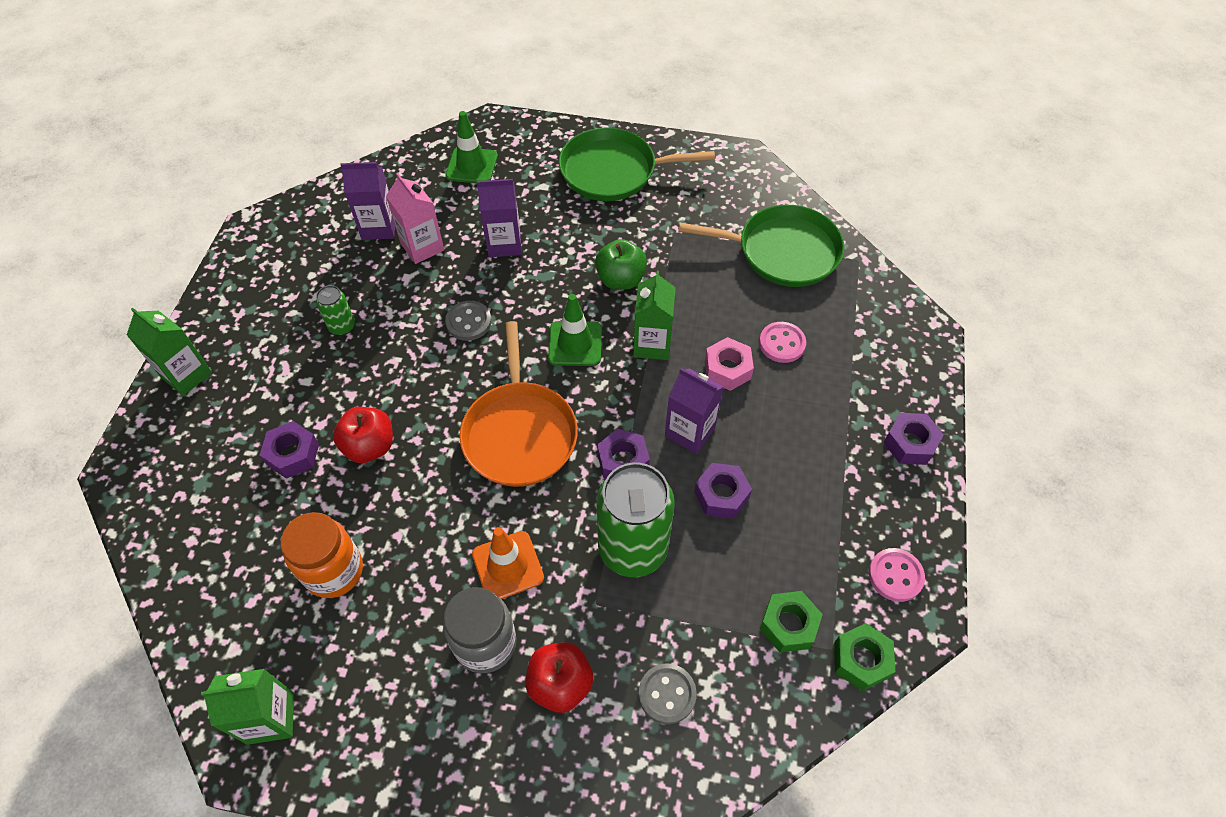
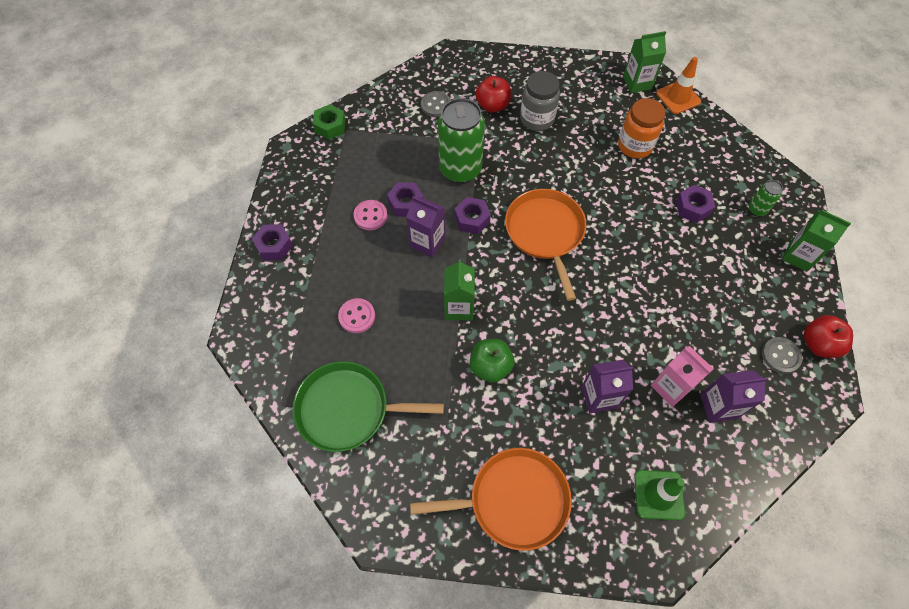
camera: 175 degrees right, 5 degrees up
green can [316,285,355,335] -> green can moved to [749,180,783,216]
red apple [333,407,393,463] -> red apple moved to [804,315,853,358]
grey button [445,301,492,341] -> grey button moved to [762,337,803,374]
orange traffic cone [472,527,544,599] -> orange traffic cone moved to [656,57,701,114]
green traffic cone [548,294,602,366] -> none
green pan [559,127,715,201] -> orange pan [410,448,572,551]
pink nut [705,337,754,391] -> none
green nut [760,591,823,653] -> none
pink button [869,548,925,602] -> pink button moved to [353,200,388,230]

